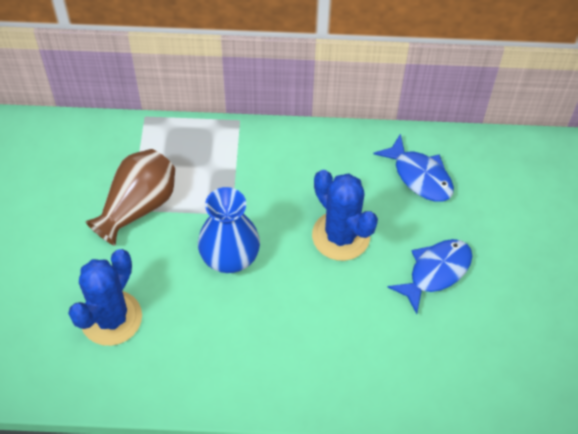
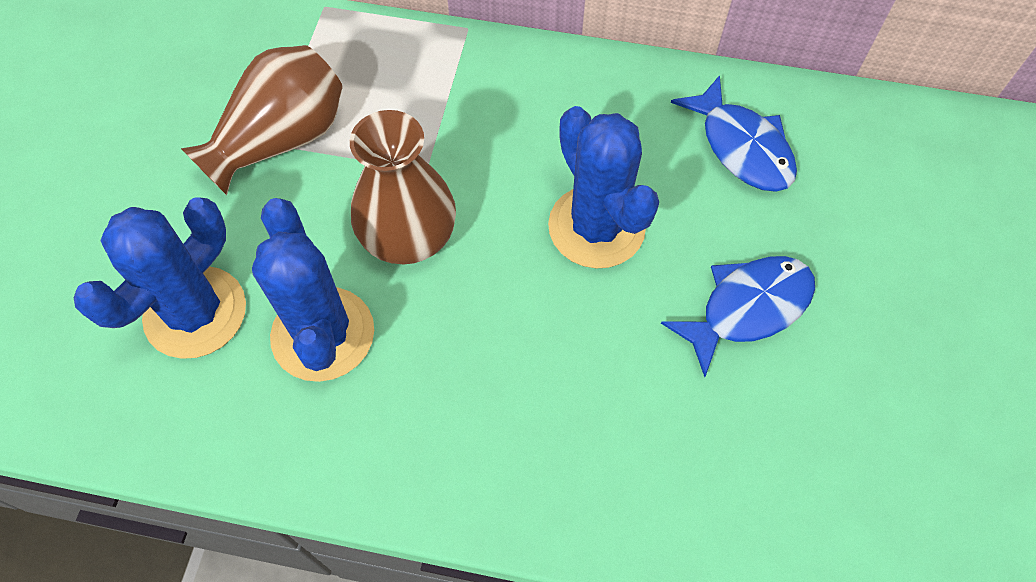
camera: 10 degrees right, 5 degrees up
blue vase [198,187,260,273] -> brown vase [350,110,456,264]
none -> blue cactus [252,198,374,382]

